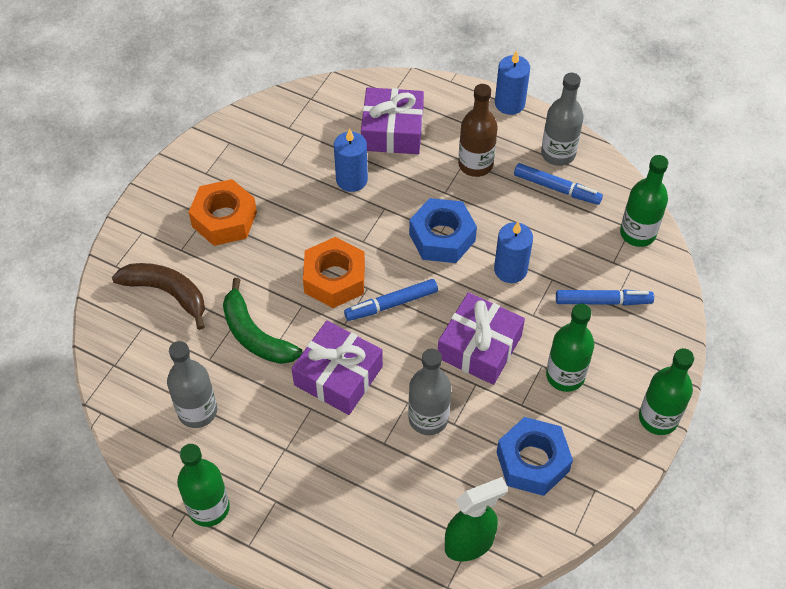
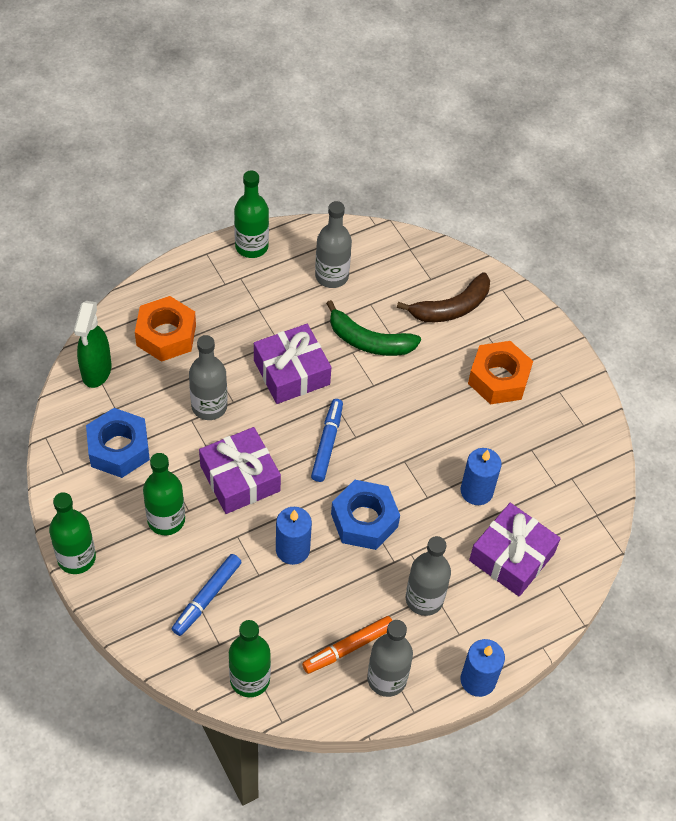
camera: 120 degrees right, 0 degrees up
green banana [223,278,302,364] -> green banana turned 150 degrees counterclockwise [326,300,421,356]
orange nut [303,237,365,308] -> orange nut moved to [135,296,196,362]
brown bottle [458,84,498,177] -> grey bottle [406,536,451,616]
blue marker [514,163,603,205] -> orange marker [302,616,393,674]

